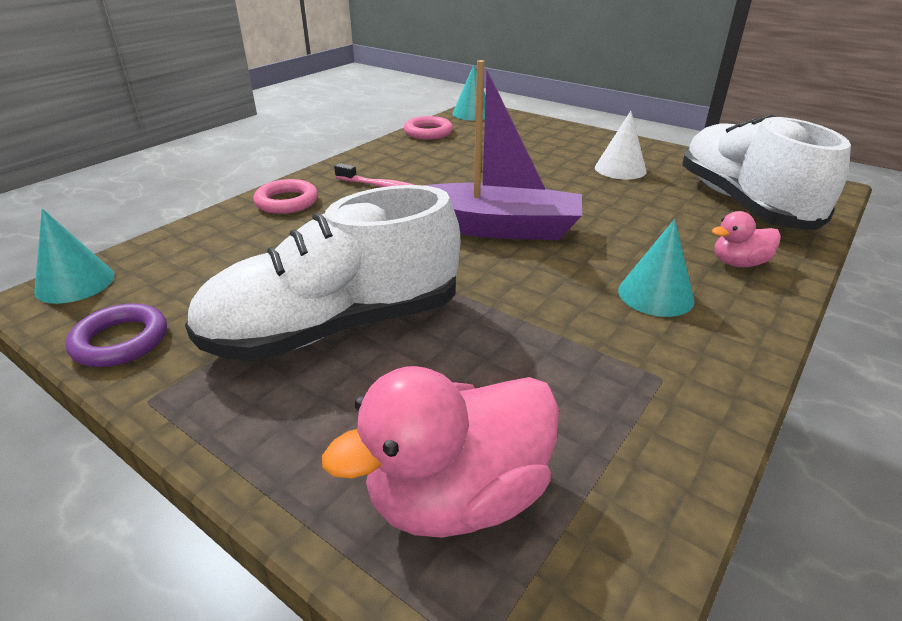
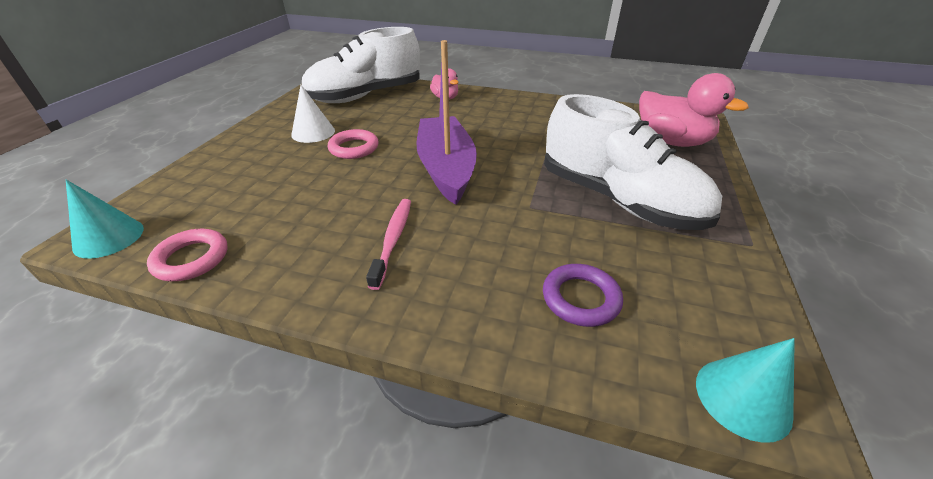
camera: 110 degrees left, 5 degrees up
purple ring [66,303,167,367] -> purple ring moved to [543,264,623,327]
pink ring [253,179,318,214] -> pink ring moved to [328,129,379,159]
turquoise cone [618,219,694,317] -> none

